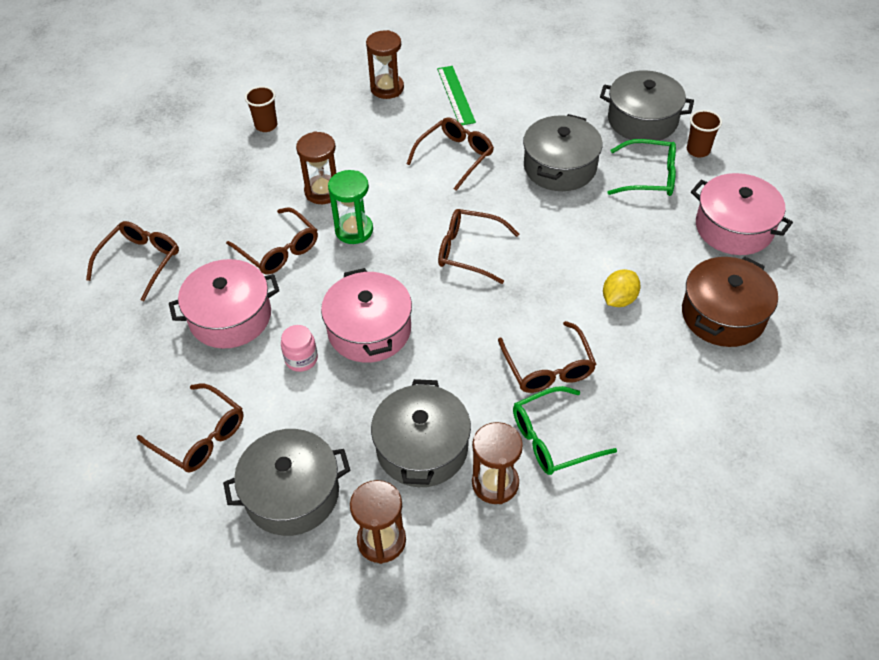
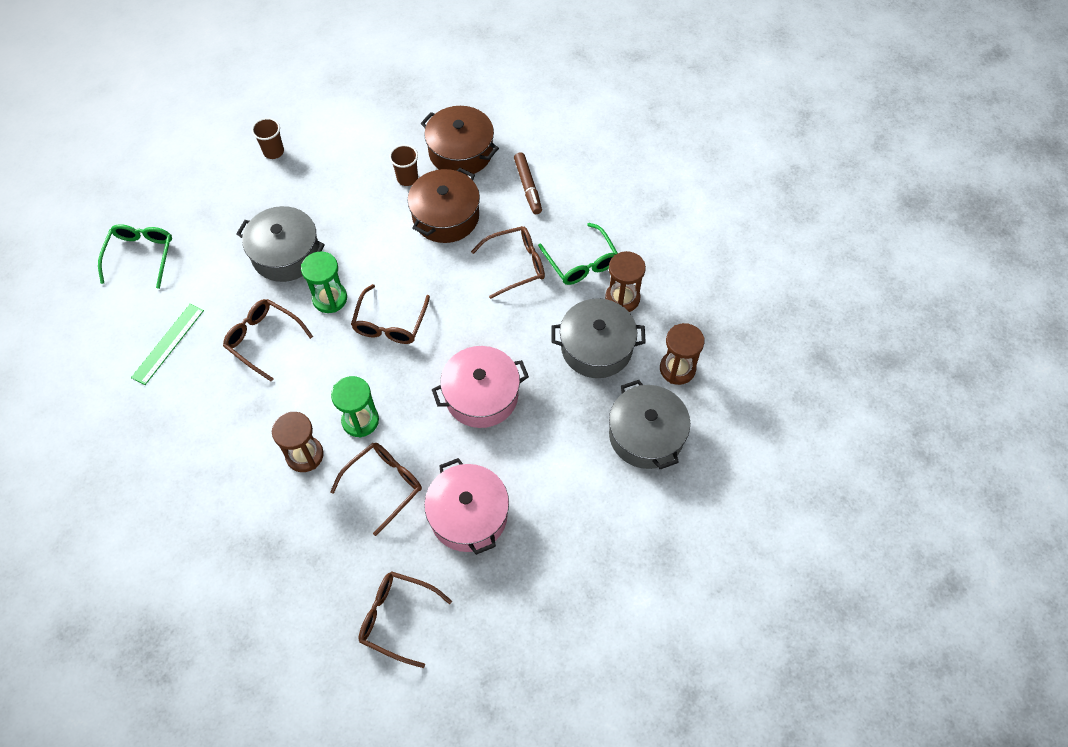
camera: 95 degrees left, 10 degrees up
brown glasses [137,383,244,472] -> none
brown cup [245,86,277,132] -> brown cup moved to [389,145,418,186]
pink jar [281,325,318,372] -> none
brown hourglass [366,30,404,99] -> none
green ruler [437,66,476,125] -> green ruler turned 45 degrees counterclockwise [131,303,204,385]
grey pot [600,70,694,141] -> none
yellow lemon [603,269,641,307] -> brown pot [408,168,480,243]
green glasses [607,139,676,196] -> green glasses moved to [98,224,172,289]
pink pot [691,173,793,255] -> none
none -> green hourglass [301,252,347,313]
none -> brown marker [514,152,542,214]

